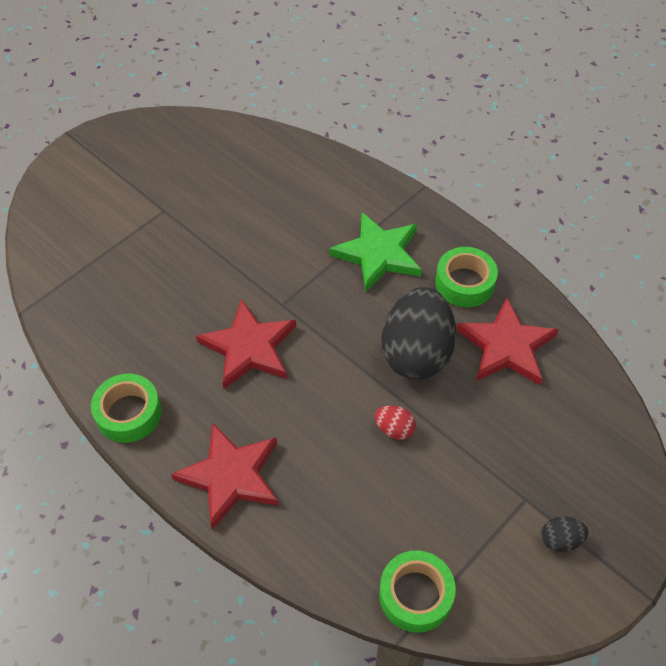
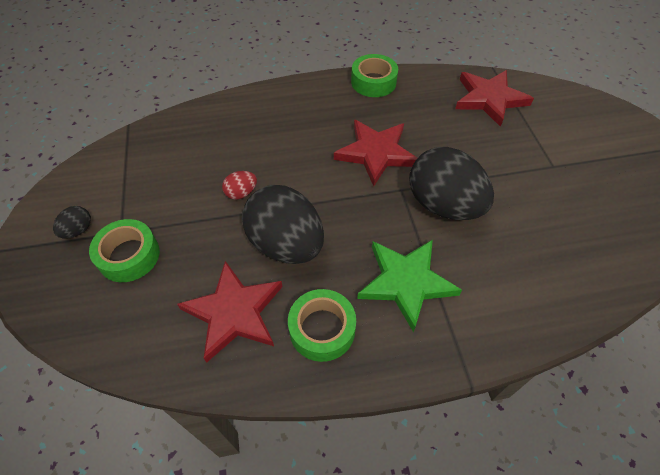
camera: 125 degrees right, 0 degrees up
red star [171,423,279,530] -> red star moved to [455,70,534,127]
green tape [379,550,456,633] -> green tape moved to [89,219,160,282]
none -> black egg [409,147,494,220]

